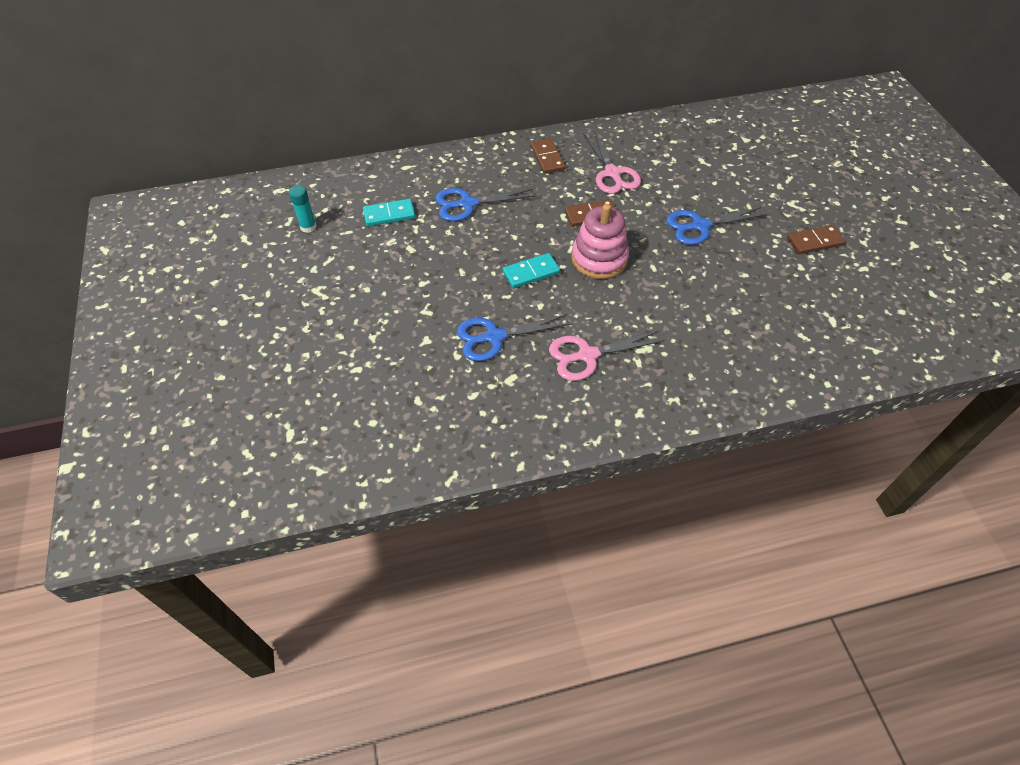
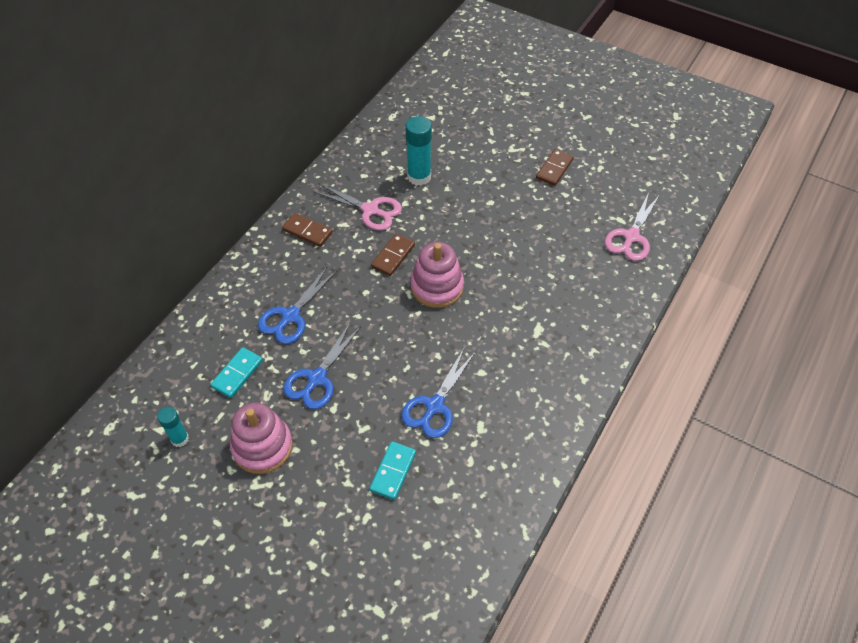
camera: 45 degrees left, 0 degrees up
turquoise domino [503,253,560,288] -> turquoise domino moved to [369,441,416,500]
pink scissors [549,331,665,381] -> pink scissors moved to [605,192,659,261]
blue scissors [666,207,767,245] -> blue scissors moved to [283,322,361,409]
none -> pink stacking toy [230,402,293,474]
none -> turquoise glue stick [405,116,432,186]

